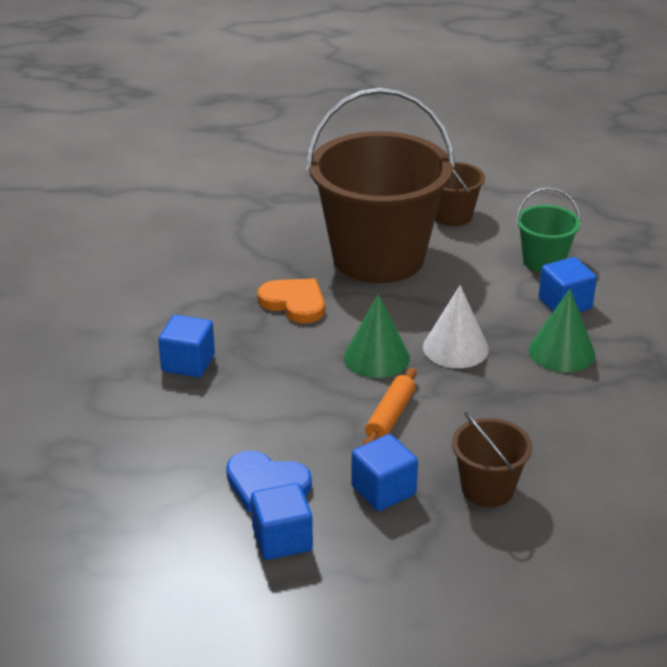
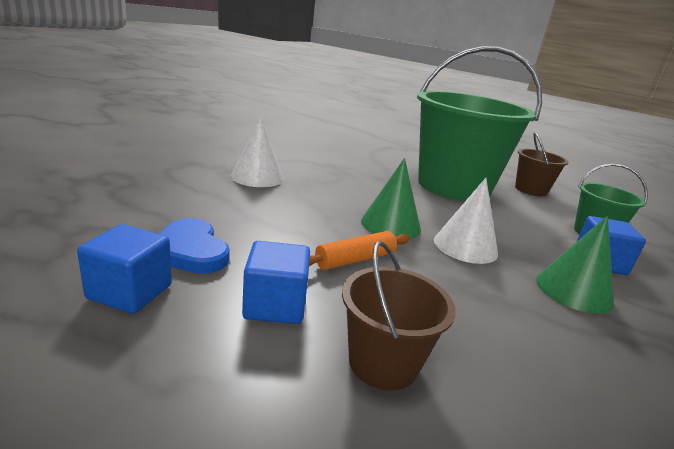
camera: 30 degrees right, 10 degrees down
blue cube [158,315,215,378] -> white cone [231,117,284,187]
orange heart [258,278,325,323] -> none
brown bucket [306,88,455,283] -> green bucket [417,46,542,201]

